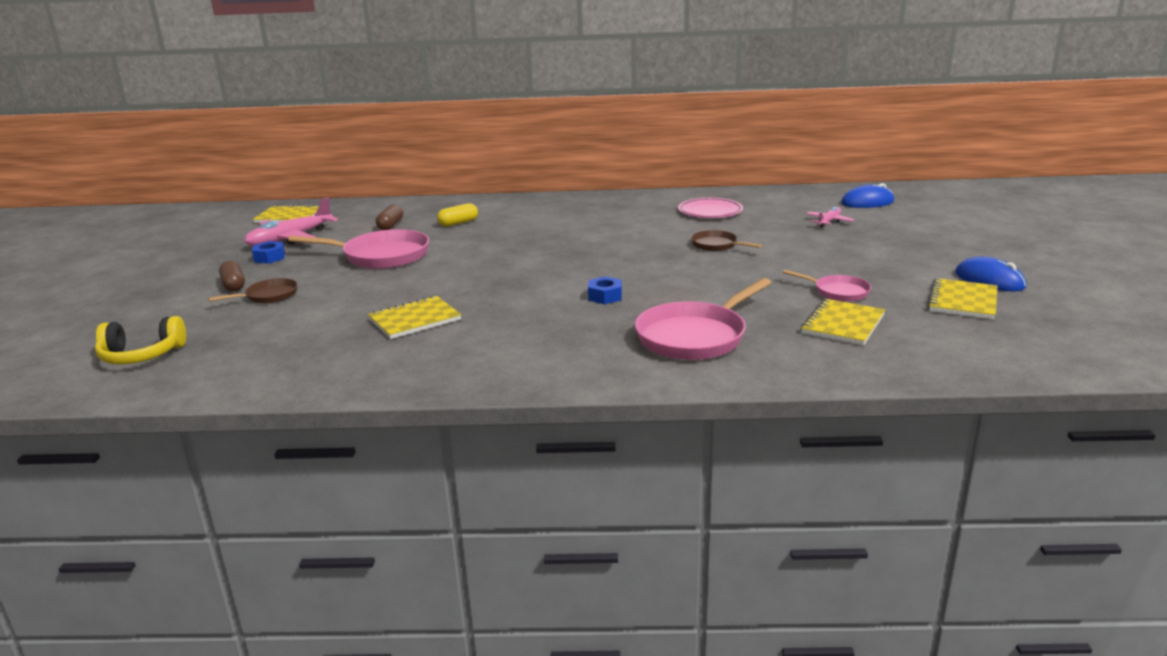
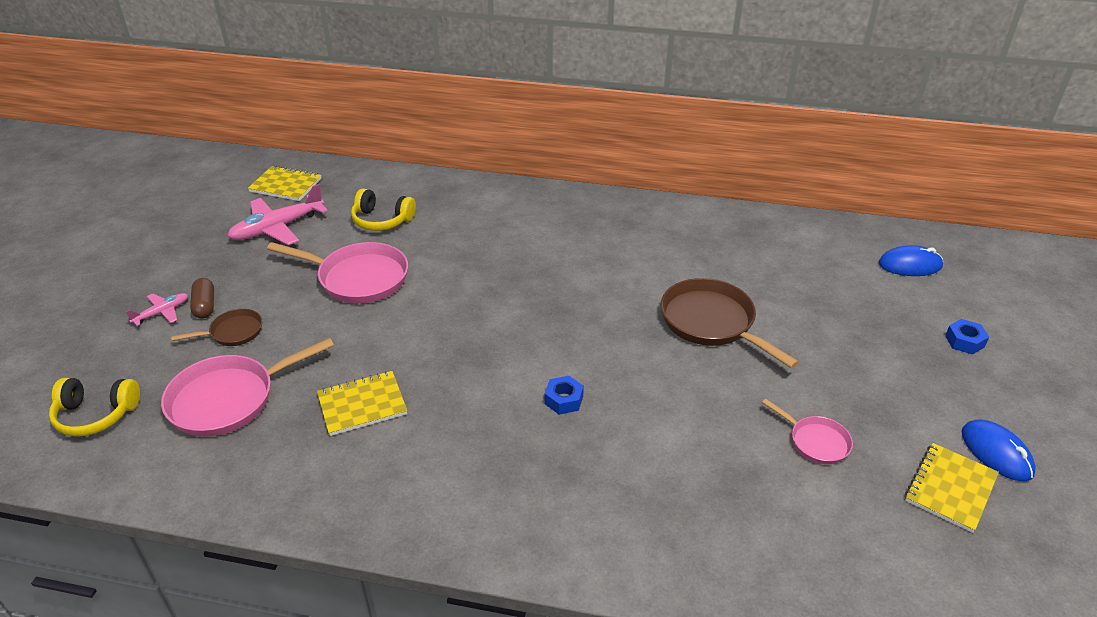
camera: 10 degrees right, 15 degrees up
blue nut [252,241,285,264] -> blue nut moved to [945,319,989,355]
brown capsule [376,204,403,230] -> yellow headphones [351,188,416,231]
yellow capsule [437,203,478,227] -> none
pink pan [635,278,771,360] -> pink pan moved to [161,338,334,437]
pink plate [678,198,743,218] -> none
brown pan [691,230,763,251] -> brown pan [661,278,799,368], size x1.85
yellow notebook [801,299,885,345] -> none
pink plane [806,207,854,227] -> pink plane moved to [126,293,188,326]

